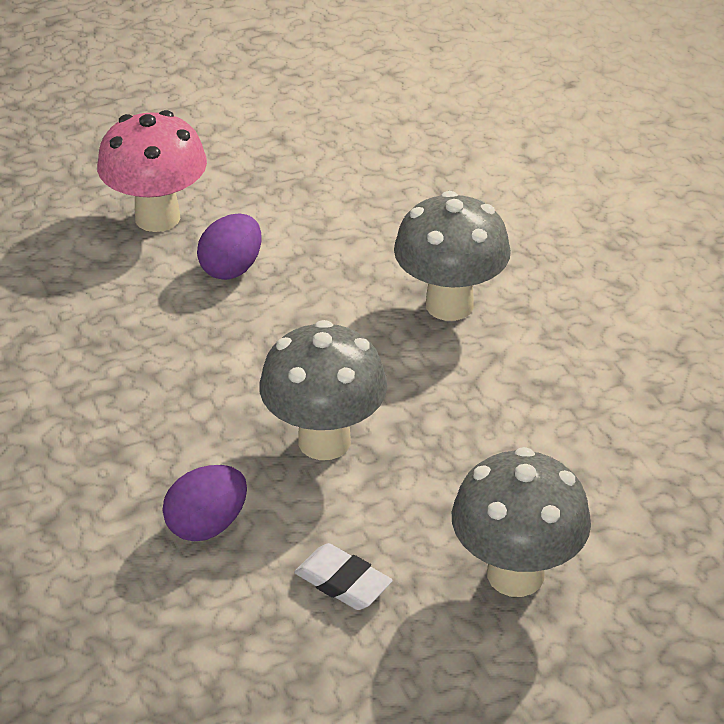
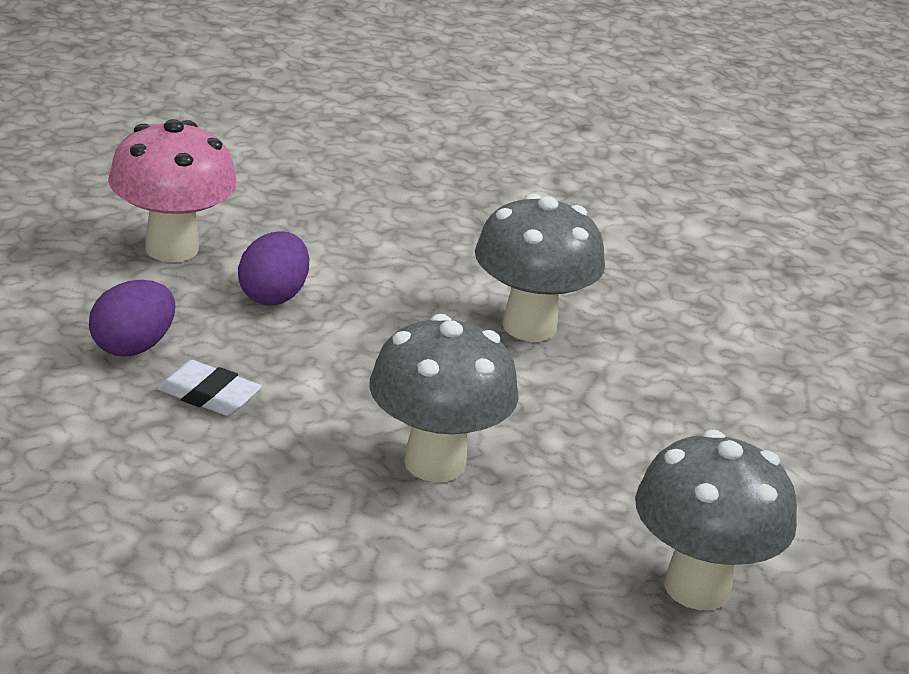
camera: 15 degrees left, 10 degrees down
purple egg [163,465,247,541] -> purple egg moved to [89,280,175,356]
white eraser [294,543,393,610] -> white eraser moved to [156,360,262,416]

